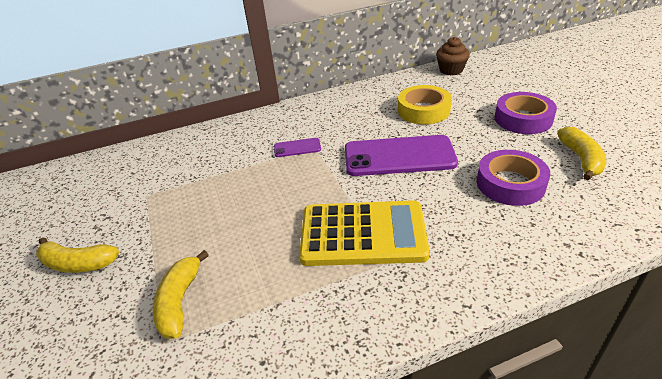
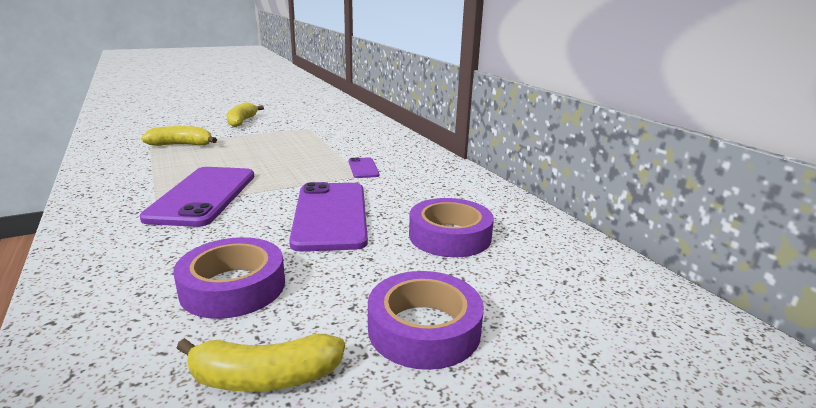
camera: 80 degrees right, 15 degrees down
yellow calculator [299,200,430,266] -> purple phone [140,167,254,227]
yellow tape [398,85,452,124] -> purple tape [409,198,494,257]
brown cupcake [436,37,470,75] -> none

